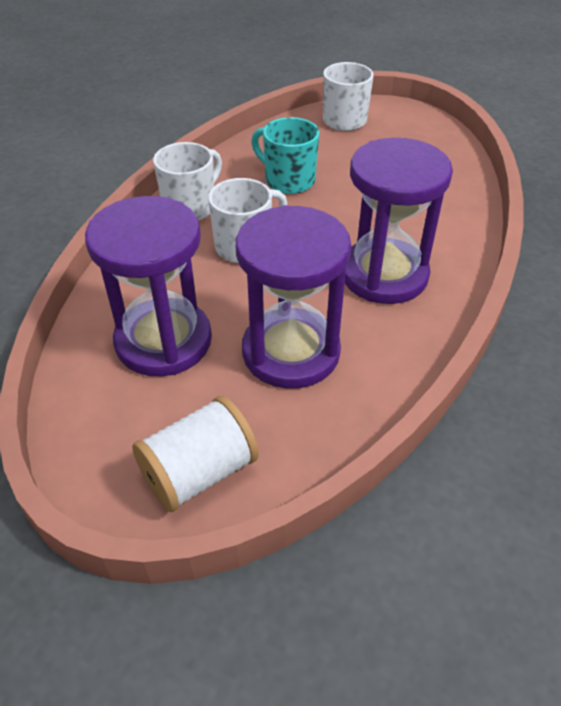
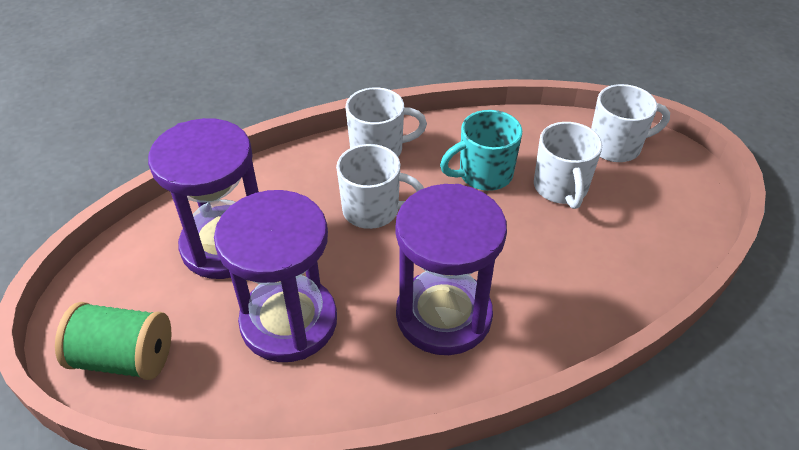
camera: 45 degrees right, 0 degrees up
white spool [132,396,259,512] -> green spool [55,302,171,380]
turquoise mug [251,117,320,194] -> turquoise mug turned 105 degrees counterclockwise [440,110,522,191]
none -> white mug [534,122,602,209]

